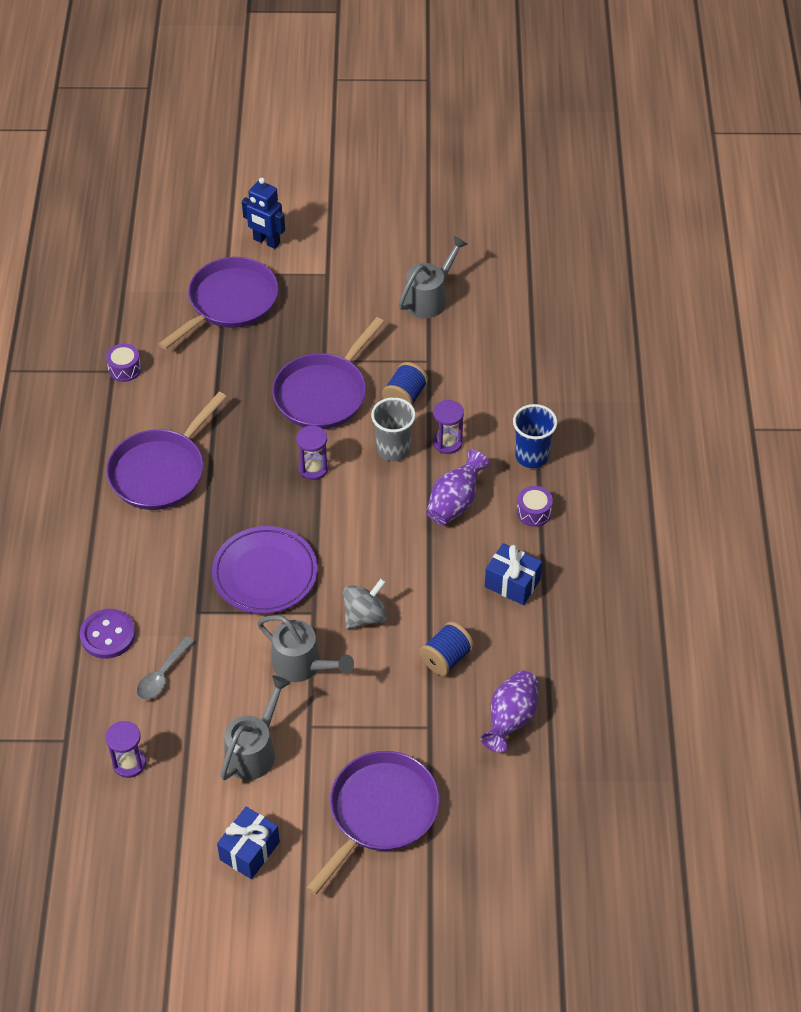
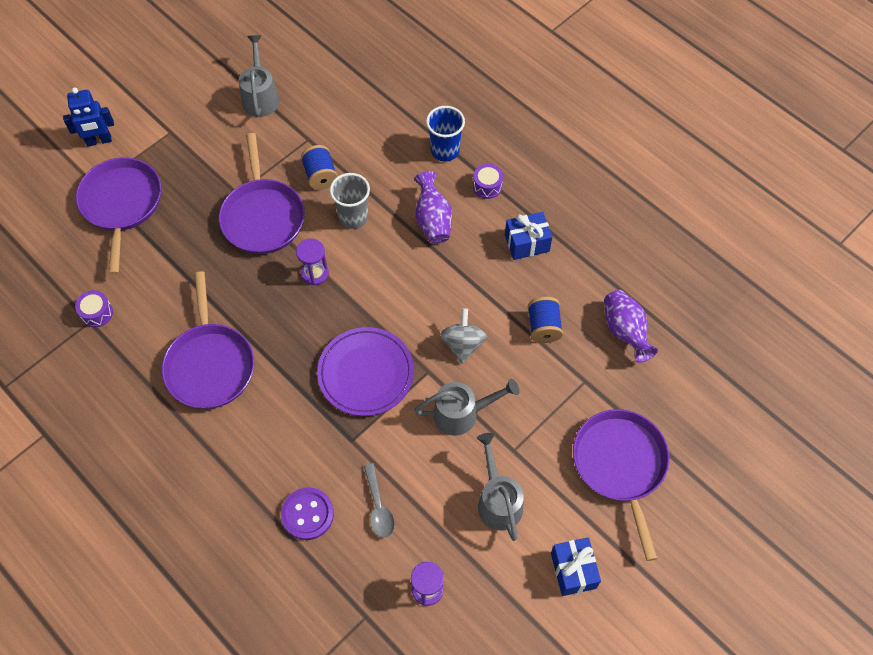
camera: 45 degrees left, 10 degrees up
purple hourglass [433,400,464,454] -> none

